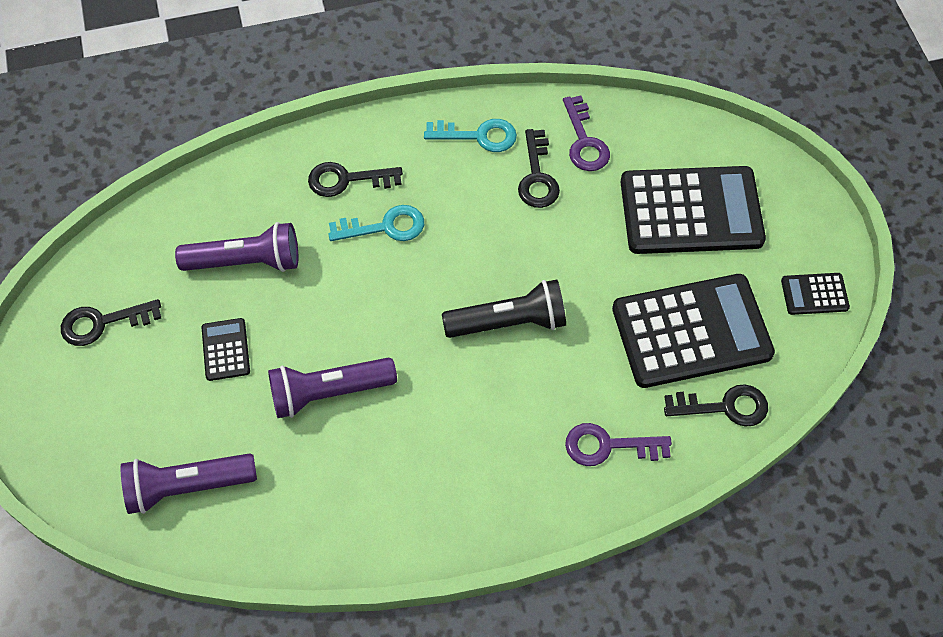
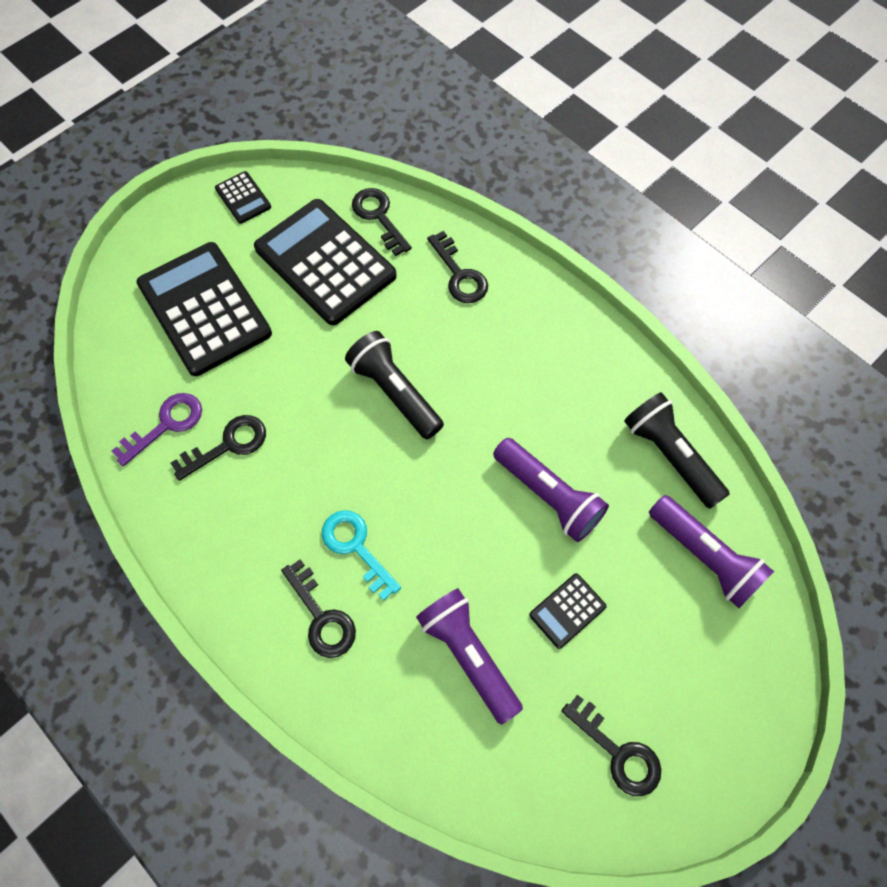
camera: 120 degrees left, 5 degrees up
turquoise key [424,119,517,152] -> none
purple key [565,423,672,466] -> black key [427,231,488,303]
none -> black flashlight [624,392,730,509]

